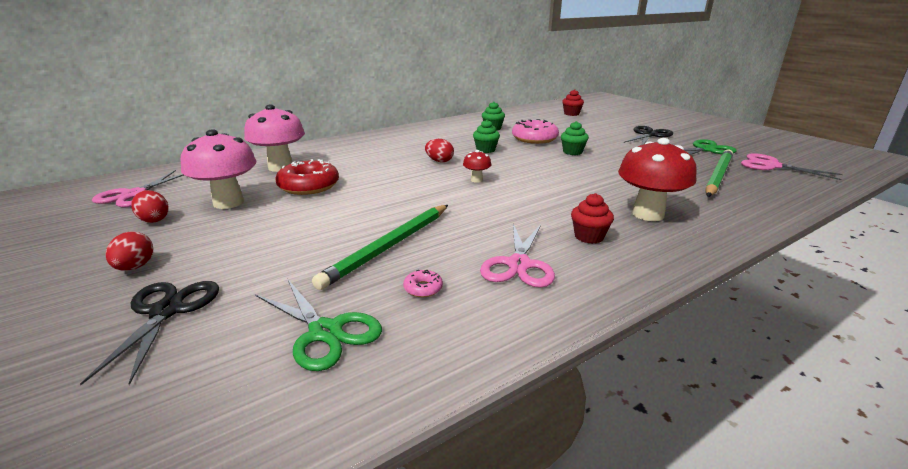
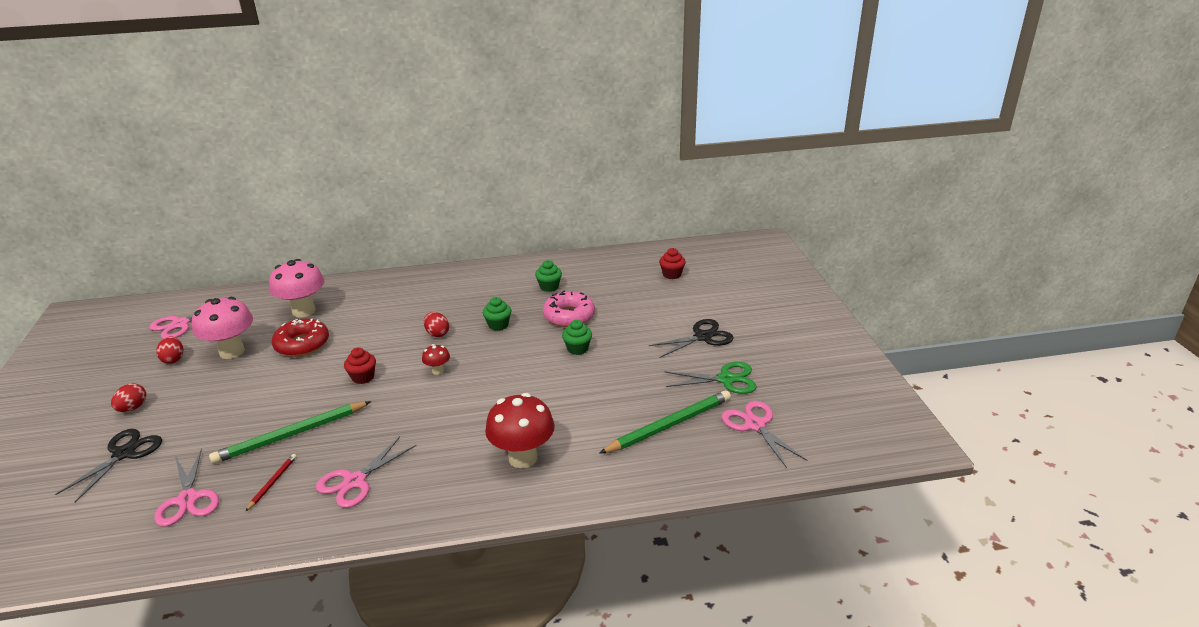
camera: 25 degrees right, 5 degrees up
green scissors [256,280,382,371] -> pink scissors [154,448,219,527]
pink donut [403,270,443,297] -> red pencil [246,454,297,511]
red cupcake [571,193,614,244] -> red cupcake moved to [344,348,376,384]

